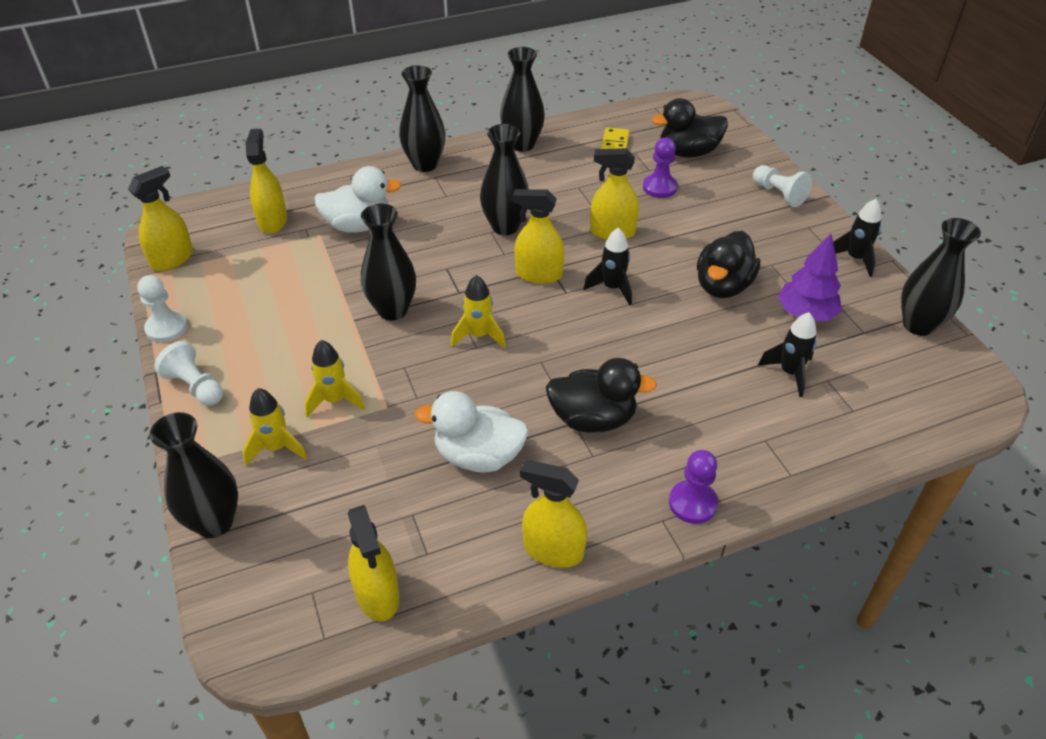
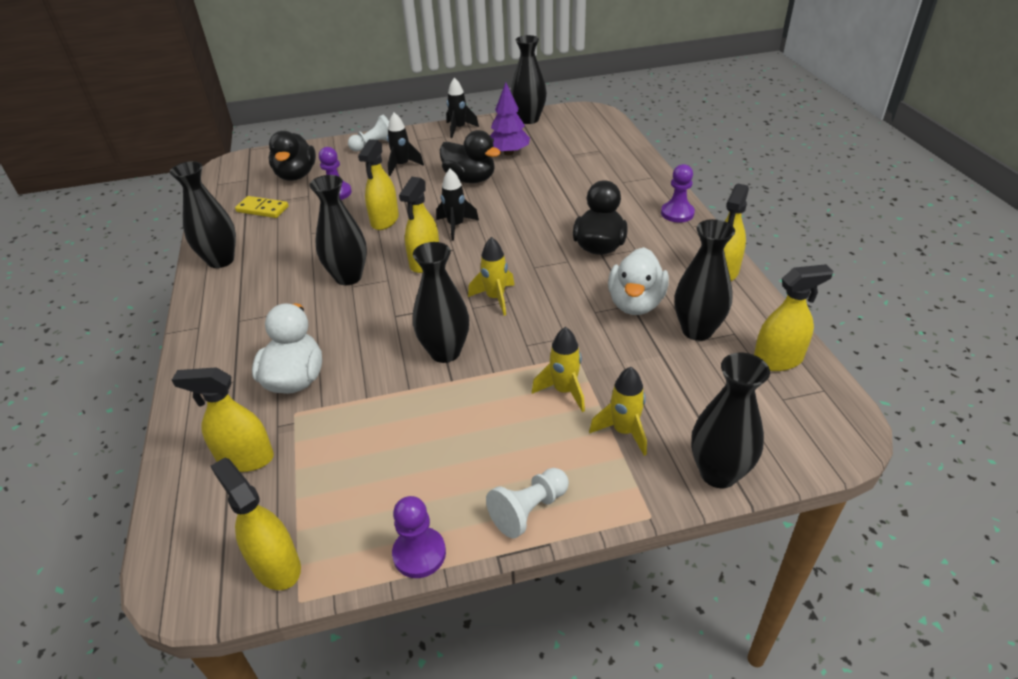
camera: 80 degrees left, 5 degrees down
white pawn [137,275,188,343] -> purple pawn [392,496,446,578]
black vase [399,65,446,172] -> black vase moved to [675,219,735,341]
black rocket [758,312,817,397] -> black rocket moved to [387,112,424,176]

